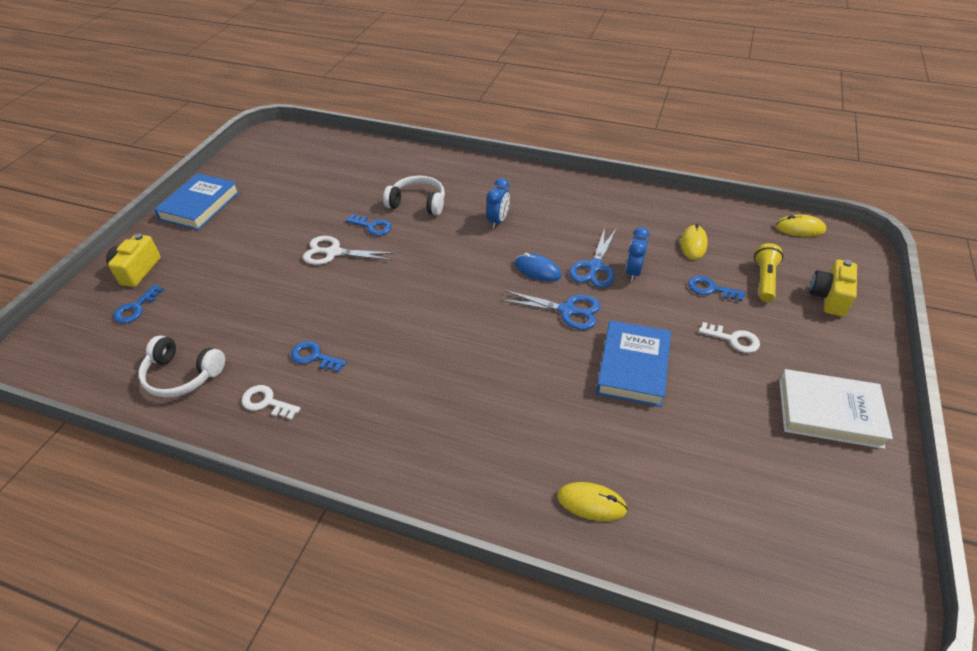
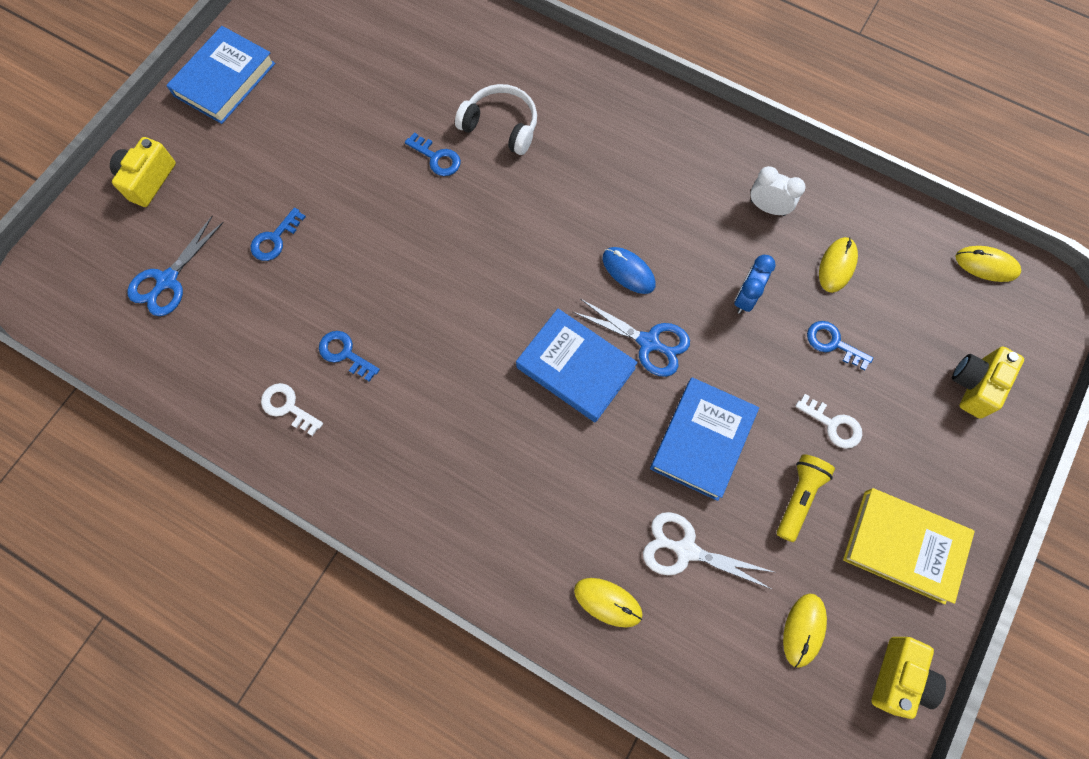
camera: 10 degrees right, 25 degrees up
blue key [113,285,164,323] -> blue key moved to [251,208,306,261]
white headphones [139,335,225,397] -> none
white scissors [303,236,395,265] -> white scissors moved to [643,512,774,589]
blue clock [486,178,510,229] -> none
blue scissors [569,228,616,288] -> blue scissors moved to [127,216,224,316]
yellow flashlight [754,243,783,302] -> yellow flashlight moved to [777,454,835,542]
white book [779,369,893,449] -> yellow book [843,488,975,604]
none -> blue book [516,308,638,423]
none -> white clock [750,166,805,216]
none -> yellow mouse [783,593,827,668]
none -> yellow camera [871,637,946,719]

